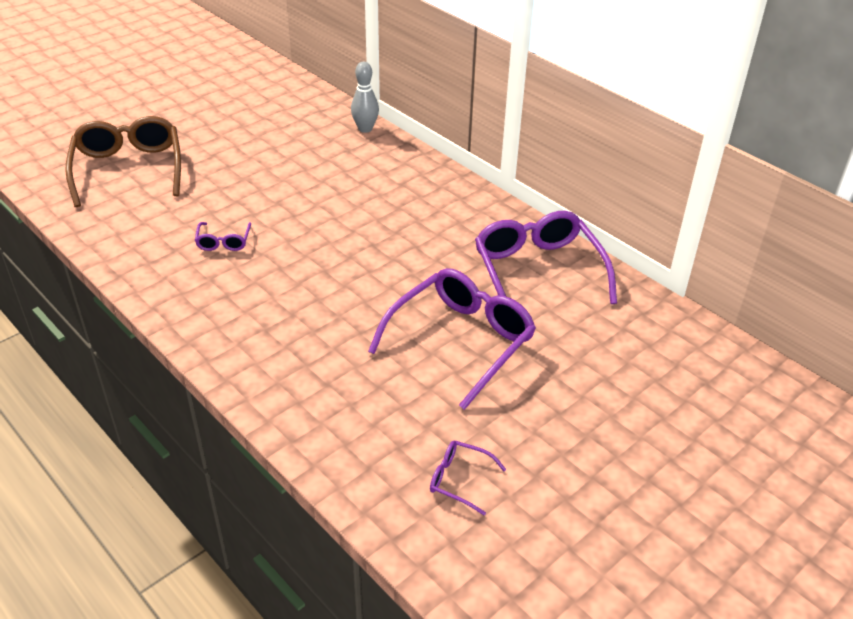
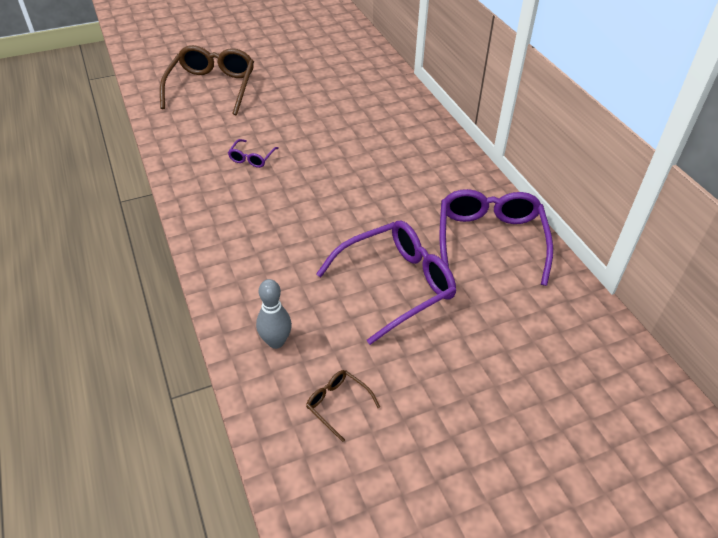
camera: 20 degrees right, 5 degrees up
grey bowling pin [351,62,379,133] -> grey bowling pin moved to [256,279,292,349]
purple glasses [430,441,506,515] -> brown glasses [306,370,380,442]

